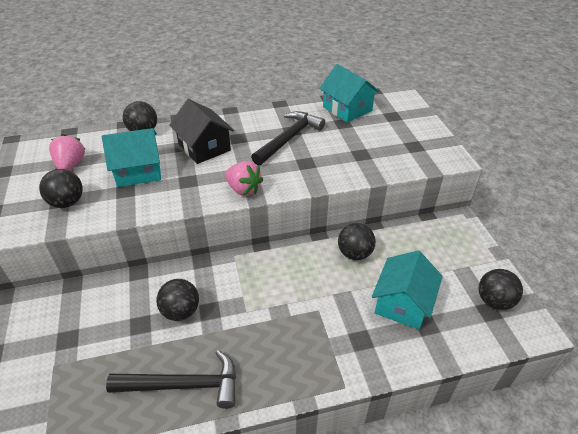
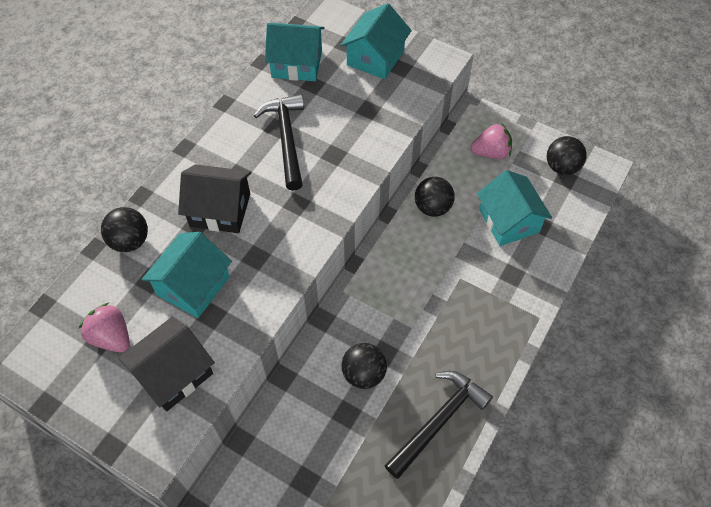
camera: 45 degrees left, 15 degrees up
black ball [39,169,83,208] -> black house [118,317,215,411]
pink strawberry [225,161,263,196] -> pink strawberry moved to [471,123,512,159]
none -> turquoise house [340,3,412,79]

